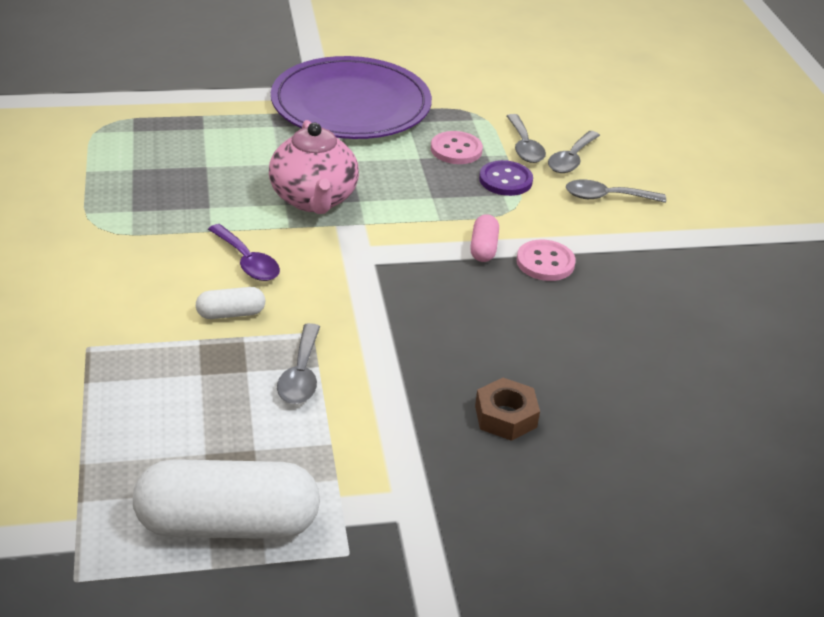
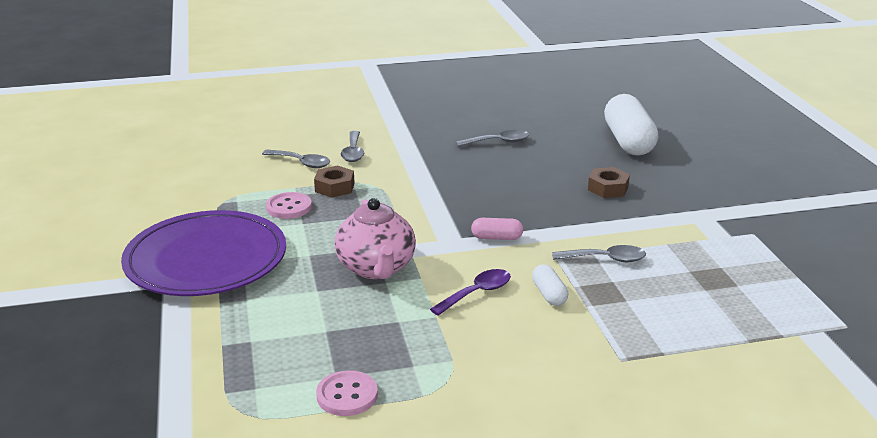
camera: 90 degrees left, 10 degrees down
white capsule [133,459,320,539] -> white capsule moved to [604,94,658,156]
pink teapot [269,120,359,214] -> pink teapot turned 90 degrees clockwise [335,198,416,279]
pink capsule [470,214,499,262] -> pink capsule moved to [471,218,523,240]
purple button [479,160,533,196] -> brown nut [314,165,355,198]
grey spoon [507,114,546,163] -> grey spoon moved to [456,130,529,147]
pink button [516,240,576,281] -> pink button moved to [316,370,378,416]

